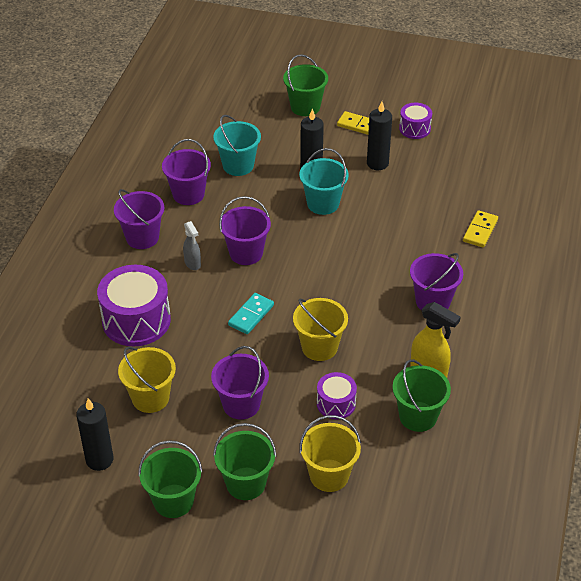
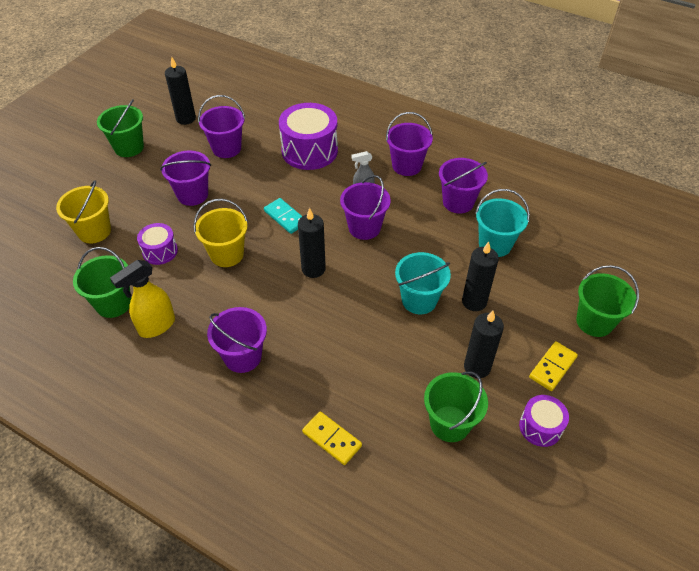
camera: 105 degrees right, 5 degrees up
yellow bucket [118,347,176,413] -> purple bucket [198,95,245,158]
green bucket [213,423,276,500] -> green bucket moved to [424,371,488,442]
none -> black candle [298,208,326,278]

